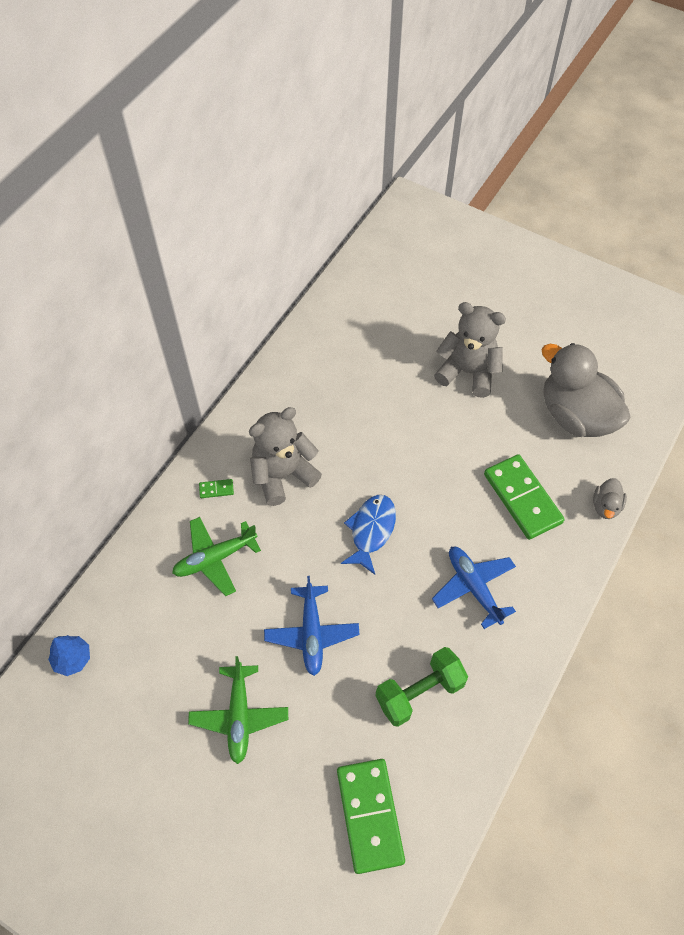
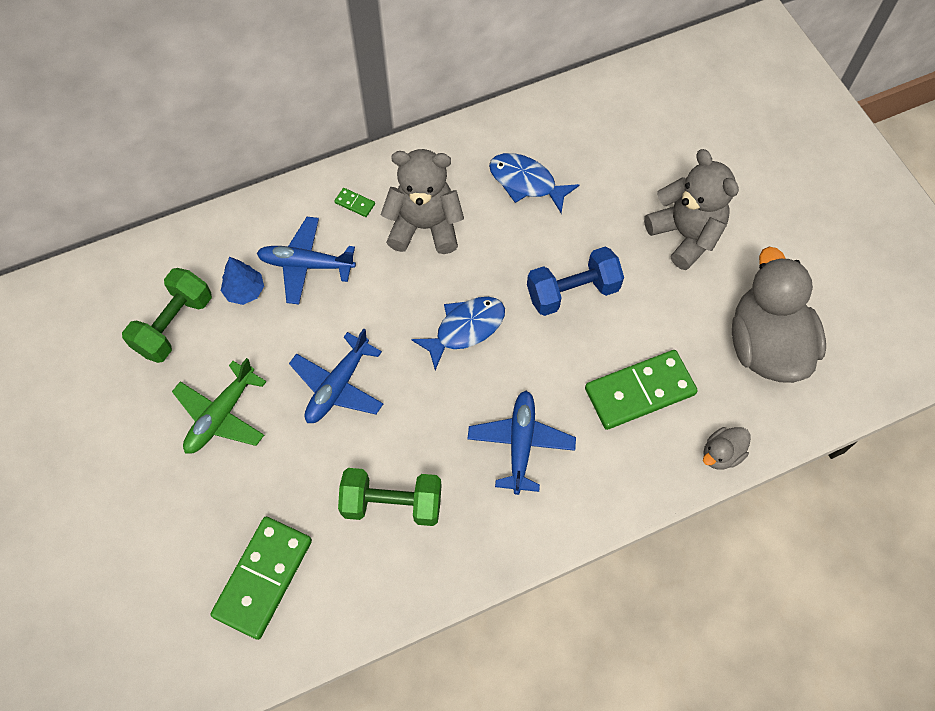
camera: 35 degrees right, 5 degrees up
blue tree [48,635,90,676] -> blue tree moved to [221,257,264,305]
green plane [172,517,261,596] -> blue plane [257,217,356,304]
green domino [484,454,565,540] -> green domino turned 60 degrees clockwise [585,350,698,430]
none -> green dumbbell [122,268,212,363]
none -> blue fish [489,153,579,213]
none -> blue dumbbell [527,246,624,316]

